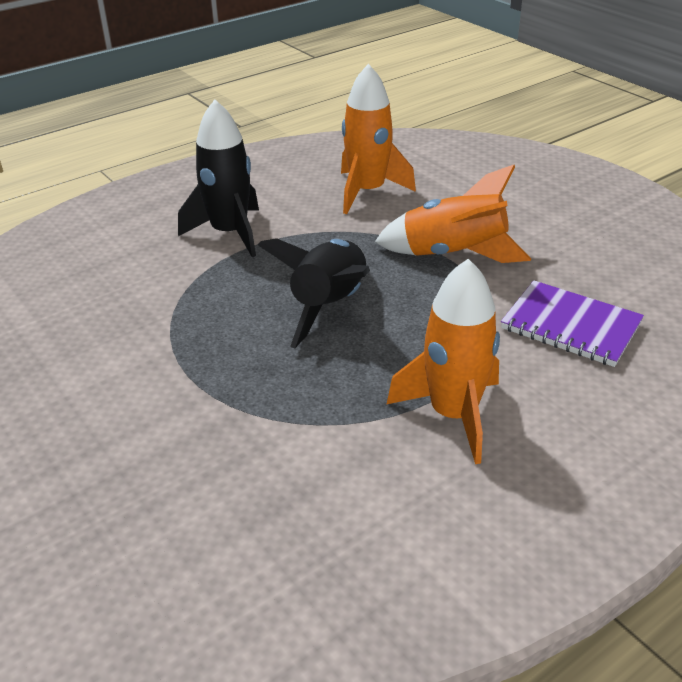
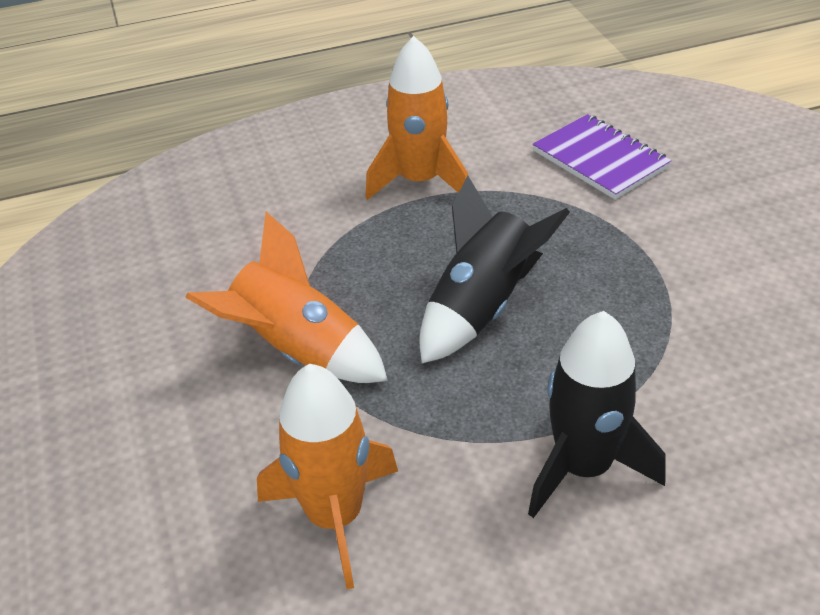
camera: 160 degrees left, 5 degrees up
purple notebook [501,280,644,367] -> purple notebook moved to [533,114,672,200]

